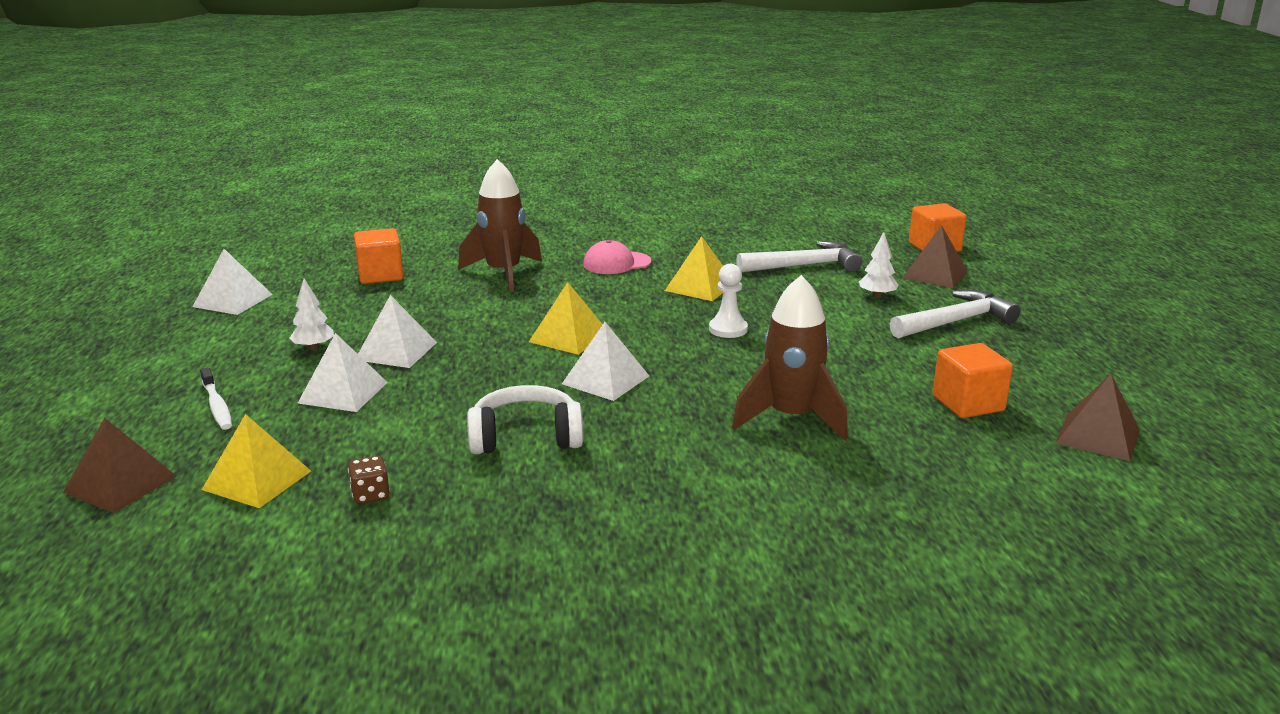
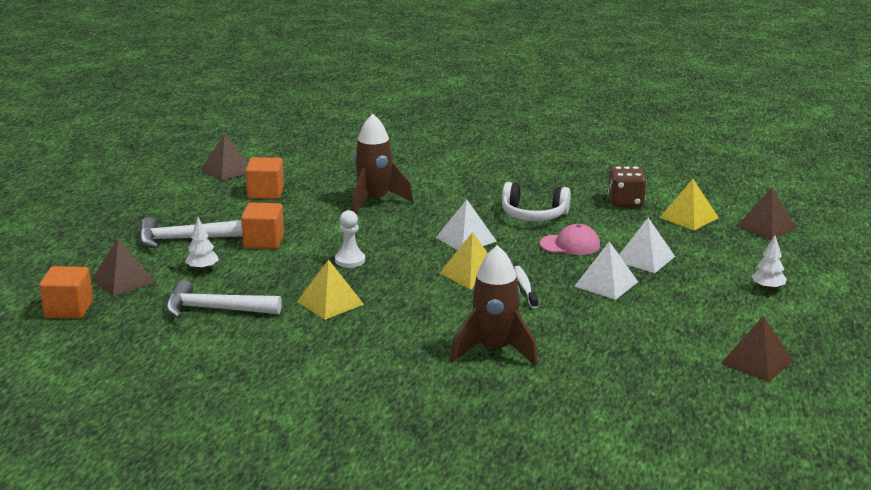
camera: 160 degrees left, 0 degrees up
white pyramid [192,249,273,315] -> brown pyramid [721,316,793,382]
white toothbrush [200,367,232,430] -> white toothbrush moved to [514,266,538,309]
white tree [289,278,334,350] -> white tree moved to [752,235,787,290]
brown dice [348,456,390,504] -> brown dice [608,166,647,207], size x1.76
orange cube [354,228,403,284] -> orange cube moved to [241,202,284,249]
pink cap [583,240,651,274] -> pink cap moved to [540,224,600,255]

